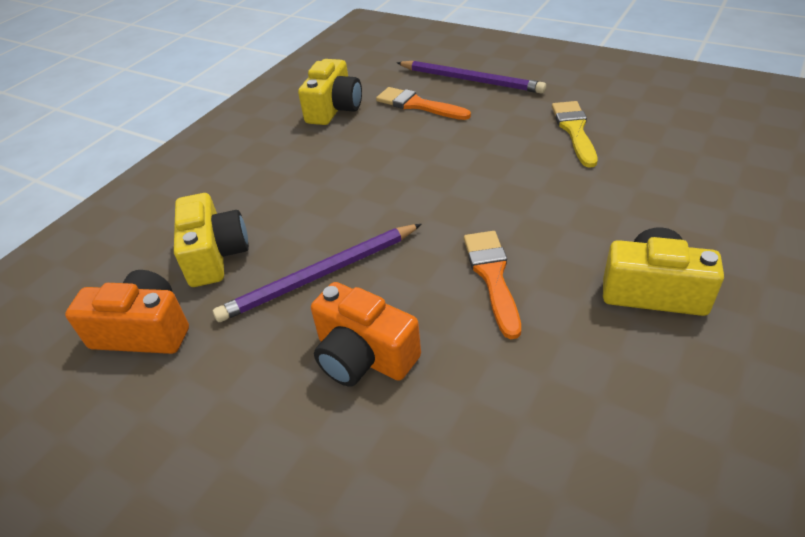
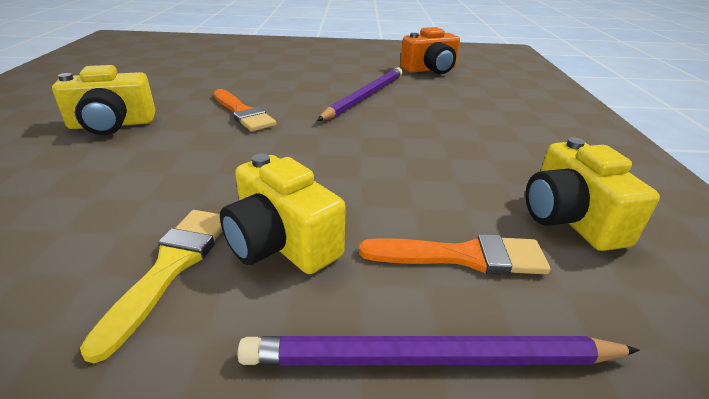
camera: 145 degrees right, 10 degrees down
yellow camera [174,193,249,287] -> yellow camera moved to [220,154,346,274]
orange camera [311,282,421,386] -> none
yellow brush [552,101,598,168] -> yellow brush turned 135 degrees counterclockwise [80,210,222,363]

